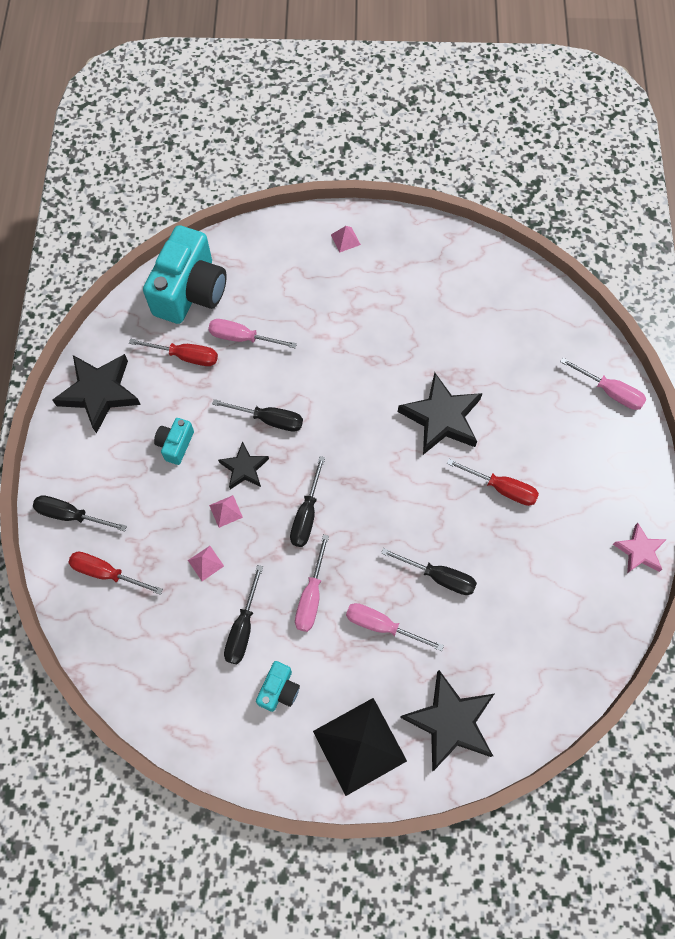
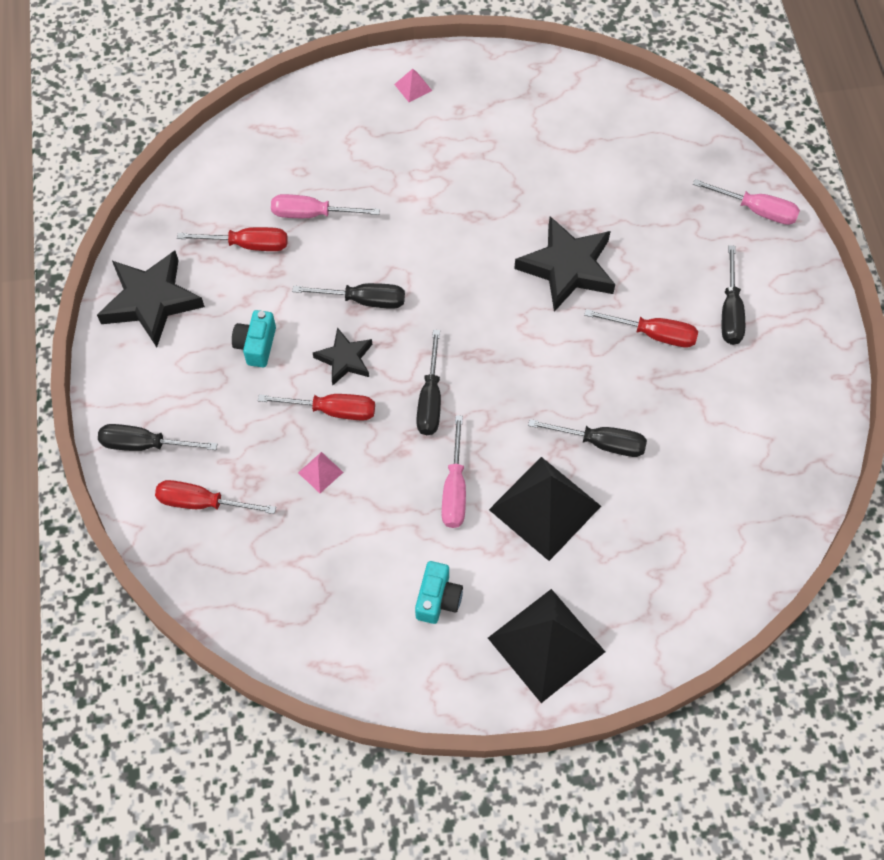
camera: 10 degrees left, 5 degrees down
turquoise camera [143,225,227,324] -> none
pink pyramid [209,495,243,528] -> red screwdriver [258,394,375,421]
black screwdriver [224,565,263,664] -> black screwdriver moved to [722,245,745,345]
pink screwdriver [346,603,444,651] -> black pyramid [489,457,601,561]
black star [400,670,494,771] -> none
pink star [613,523,667,573] -> none

